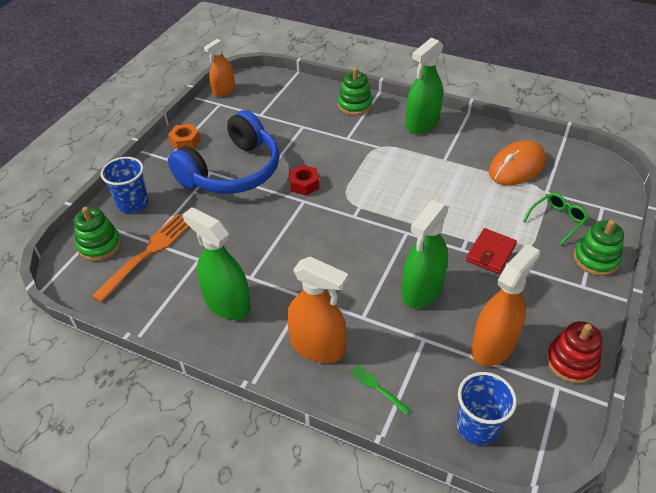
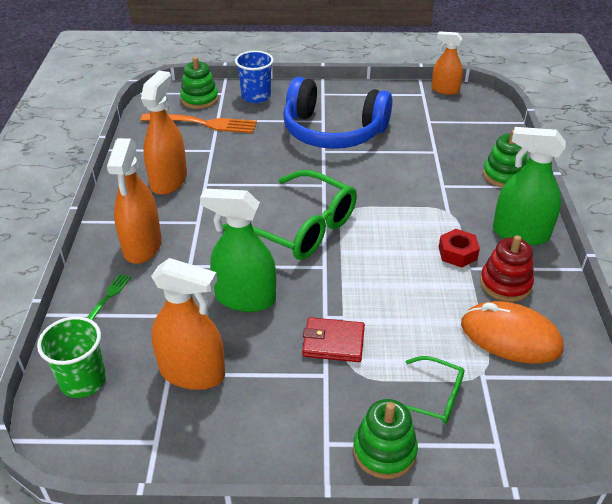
camera: 65 degrees right, 5 degrees down
orange nut [168,124,201,150] -> none
green spray bottle [182,207,251,320] -> orange spray bottle [141,71,187,195]
red nut [289,165,319,196] -> red nut moved to [439,229,480,268]
blue cup [457,372,517,445] -> green cup [37,316,106,398]
red stacking toy [546,321,602,384] -> red stacking toy moved to [480,235,534,302]
none -> green glasses [222,170,357,260]

